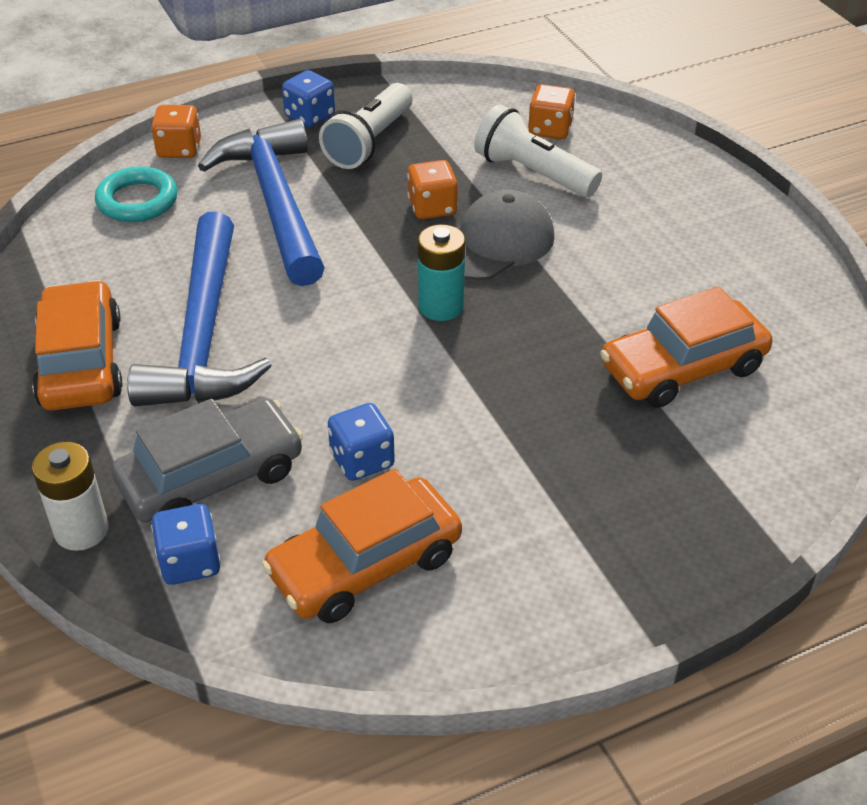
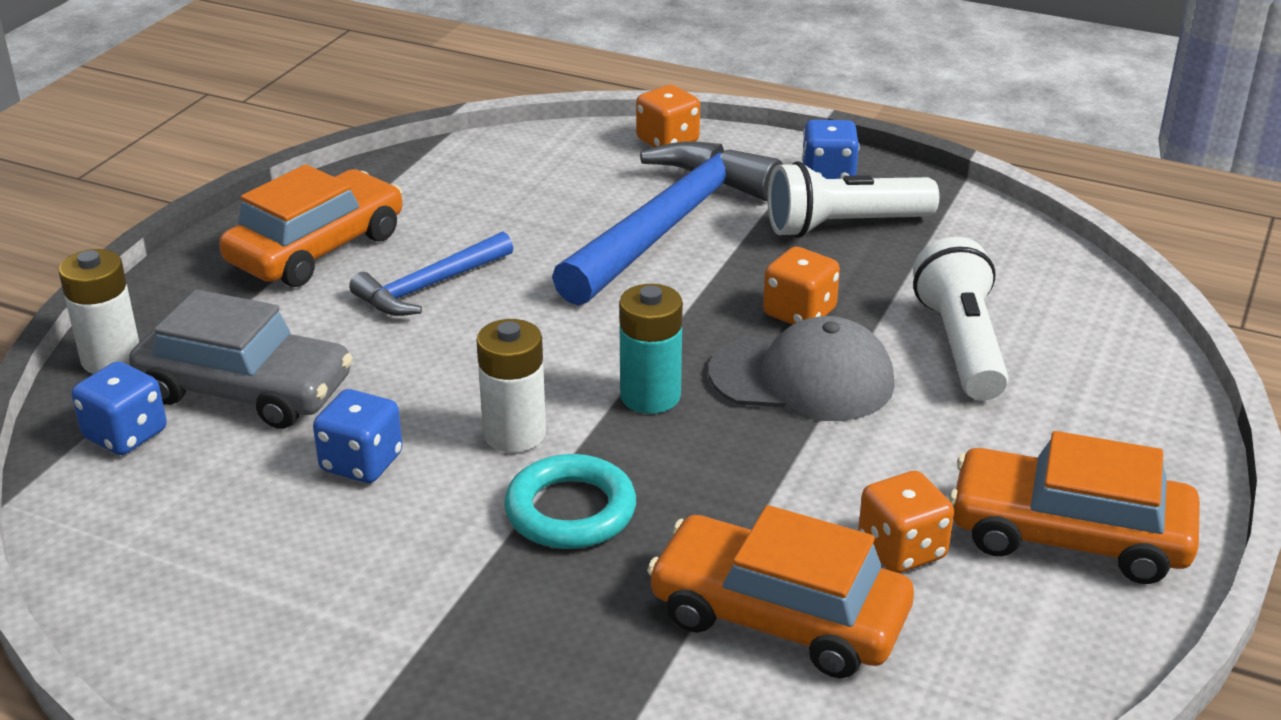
camera: 50 degrees right, 10 degrees down
turquoise ring [95,166,178,222] -> turquoise ring moved to [504,454,636,549]
blue hammer [127,212,272,407] -> blue hammer [349,232,513,316], size x0.54
orange car [262,469,462,623] -> orange car moved to [949,431,1200,584]
orange dice [528,84,575,139] -> orange dice moved to [858,471,954,573]
none -> white battery [476,319,546,453]

